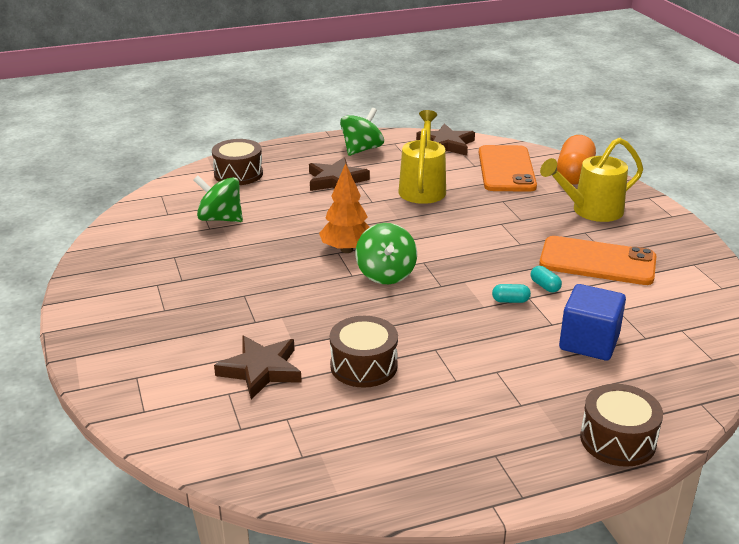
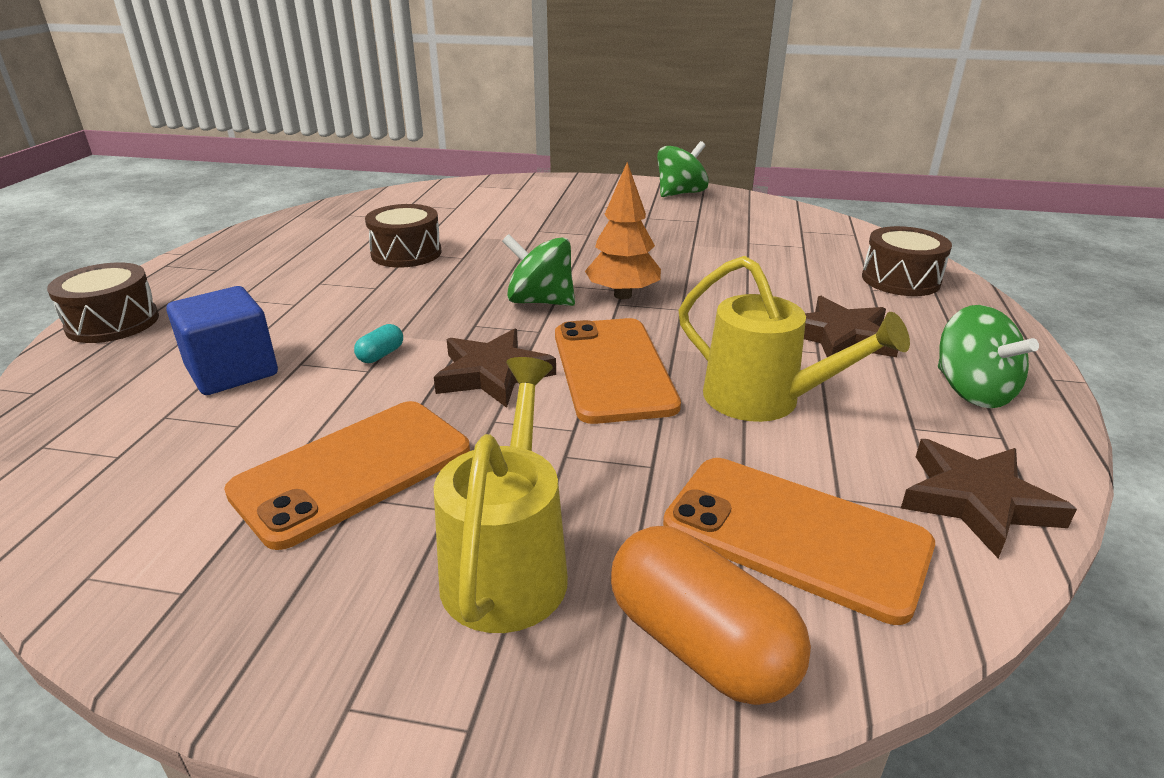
camera: 120 degrees right, 0 degrees up
green spinning top [194,175,243,222] -> green spinning top moved to [657,141,709,197]
brown star [214,336,302,400] -> brown star moved to [434,328,556,408]
turquoise capsule [531,266,562,292] -> none
none -> orange phone [555,318,681,424]

